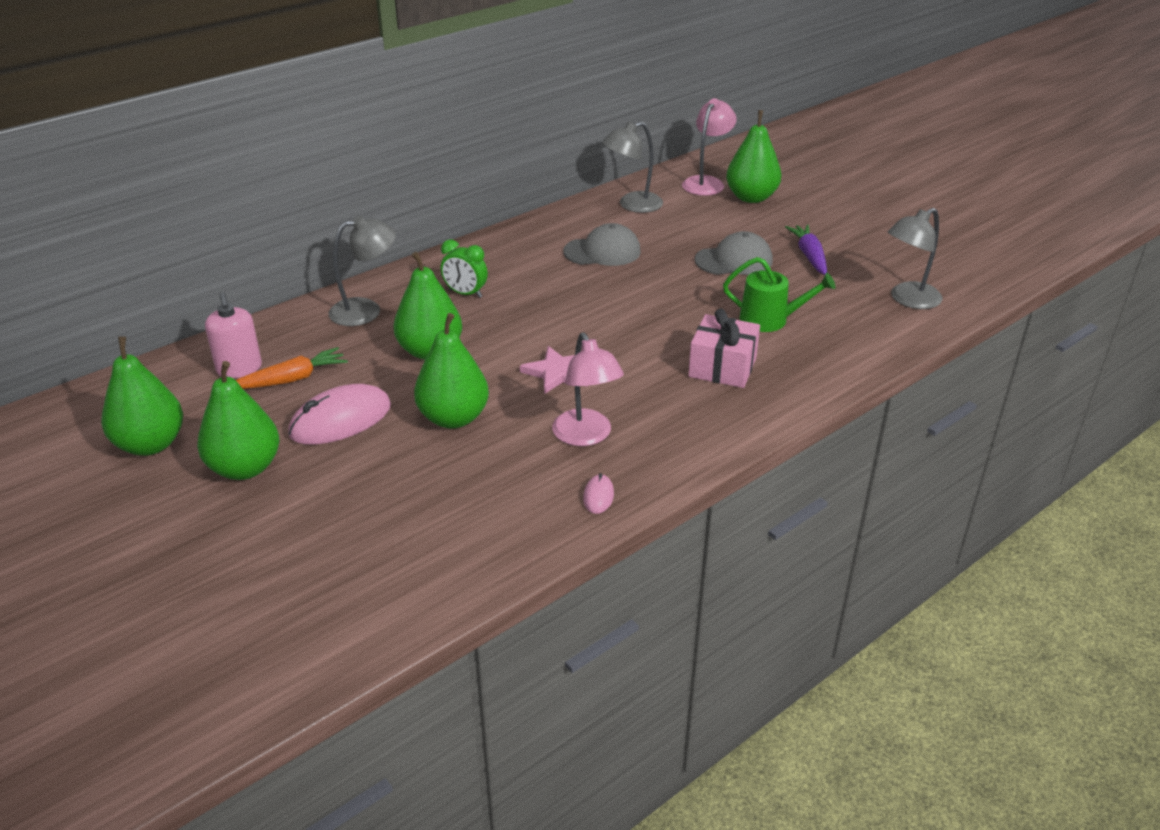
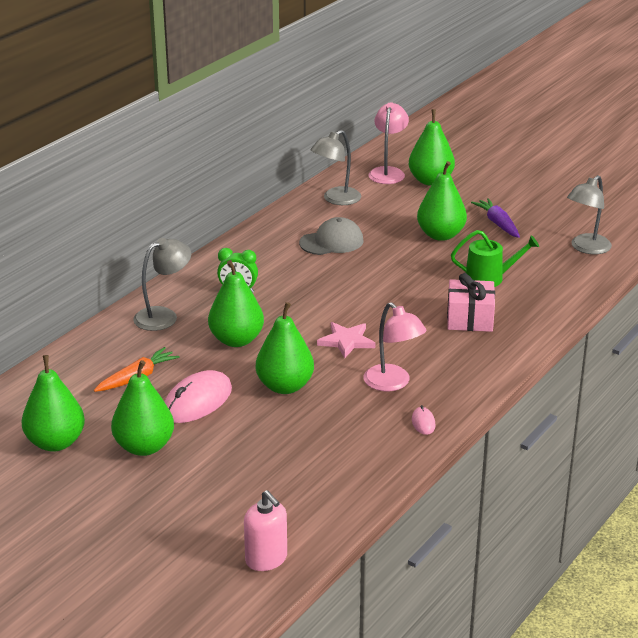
camera: 15 degrees left, 5 degrees down
pink soap dispenser [205,293,262,378] -> pink soap dispenser moved to [244,490,287,571]
grey cap [695,231,773,275] -> green pear [417,161,467,241]

